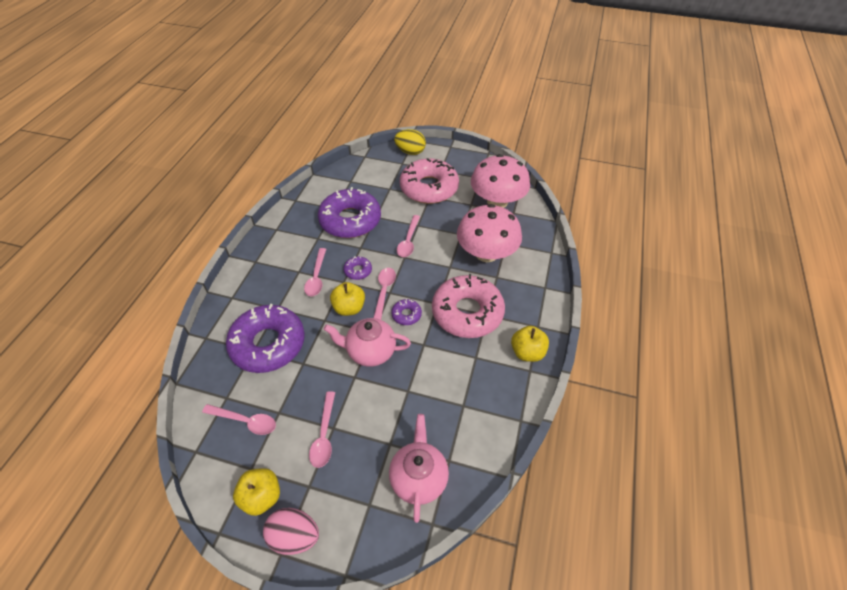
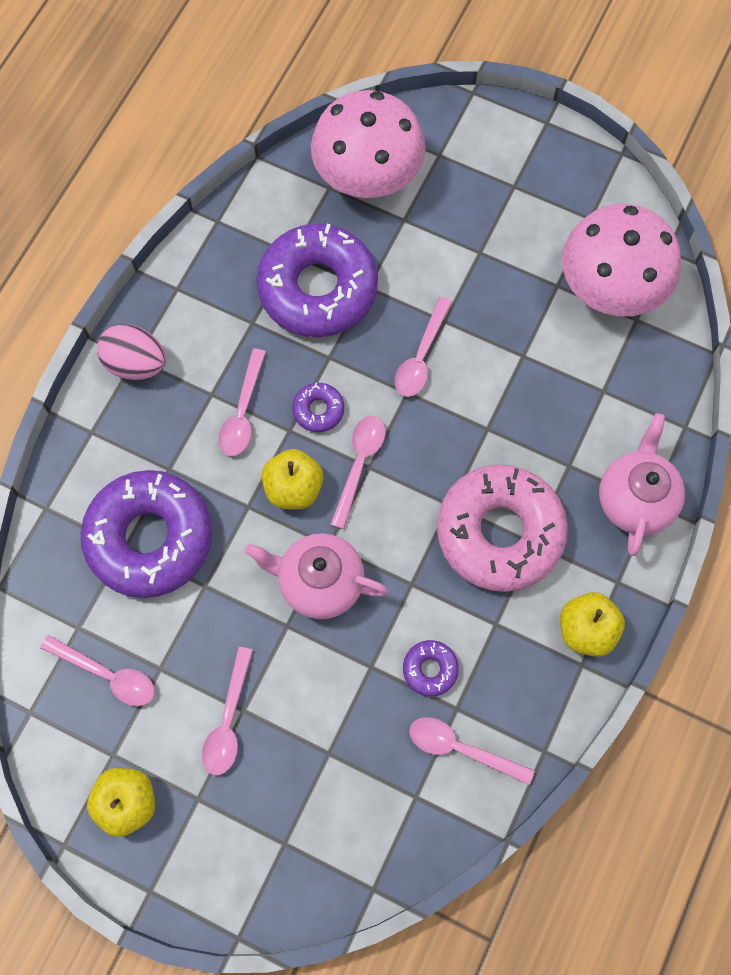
camera: 10 degrees right, 20 degrees up
pink egg [263,508,319,555] -> pink egg moved to [97,324,166,380]
pink teapot [389,414,449,523] -> pink teapot moved to [599,413,685,556]
purple donut [391,299,422,325] -> purple donut moved to [403,640,459,697]
yellow egg [394,129,426,155] -> none
pink donut [400,158,459,204] -> none
pink mushroom [457,204,522,262] -> pink mushroom moved to [311,90,426,198]
none -> pink spoon [409,717,535,785]

